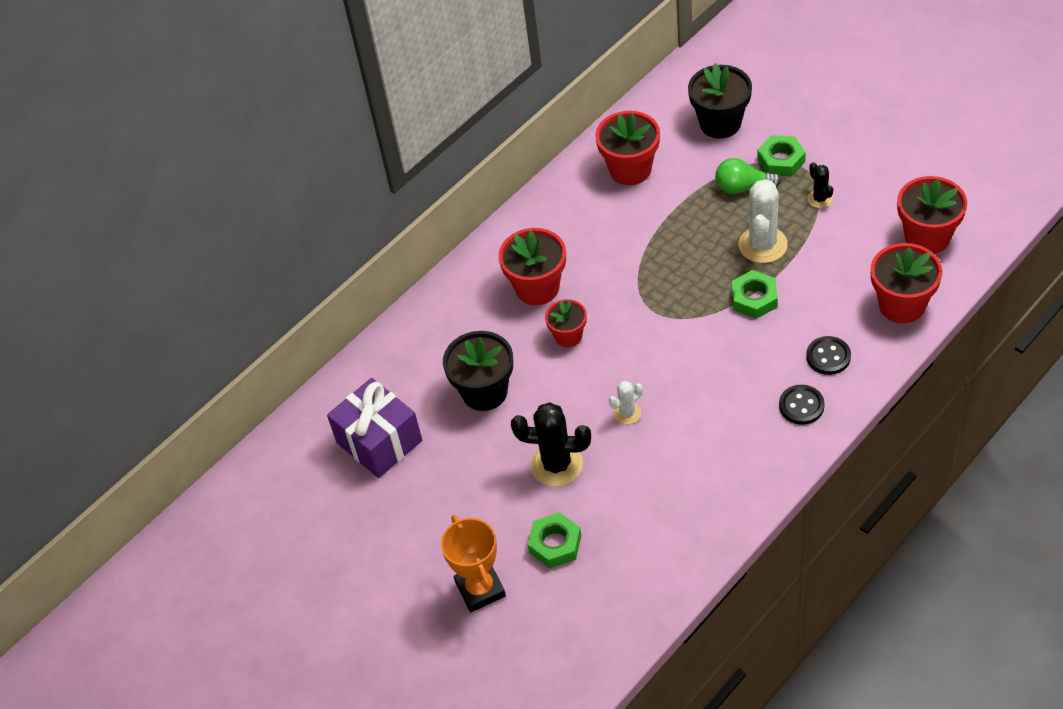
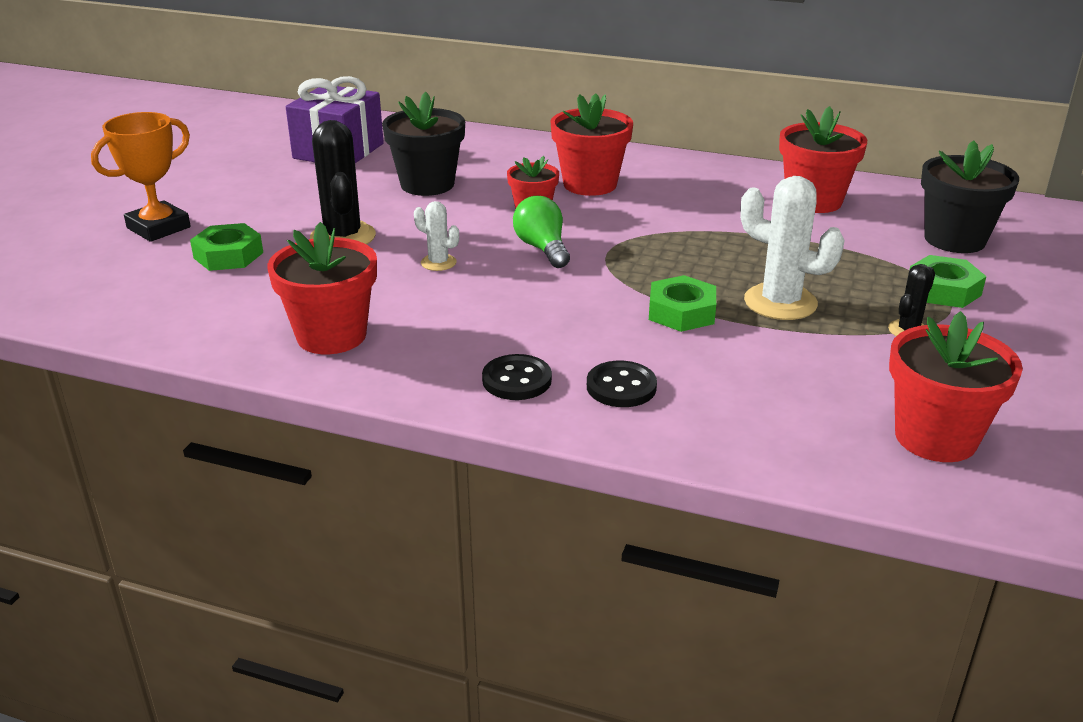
camera: 60 degrees right, 20 degrees down
green light bulb [715,158,781,194] -> green light bulb moved to [513,196,570,268]
white cactus [739,179,788,263] -> white cactus turned 45 degrees clockwise [740,176,845,320]
red flower pot [870,243,942,323] -> red flower pot moved to [268,222,377,354]

